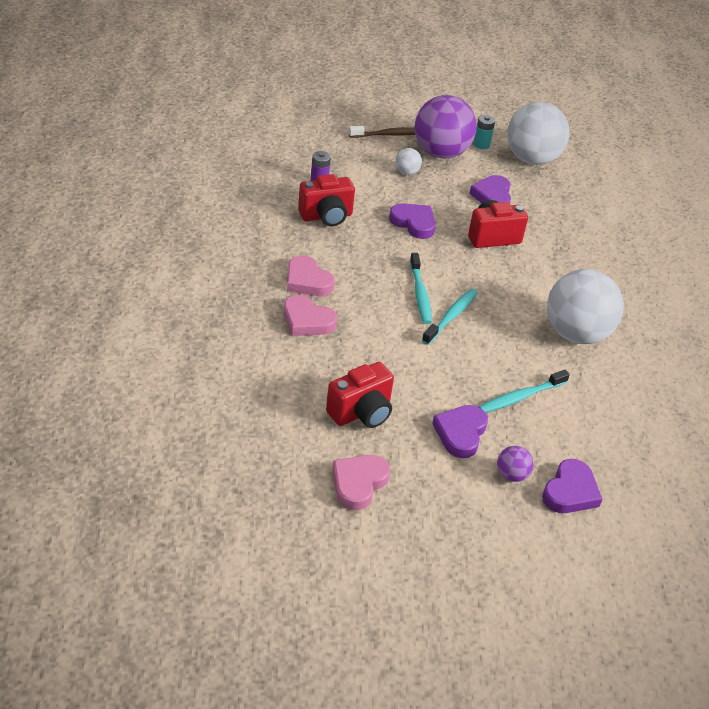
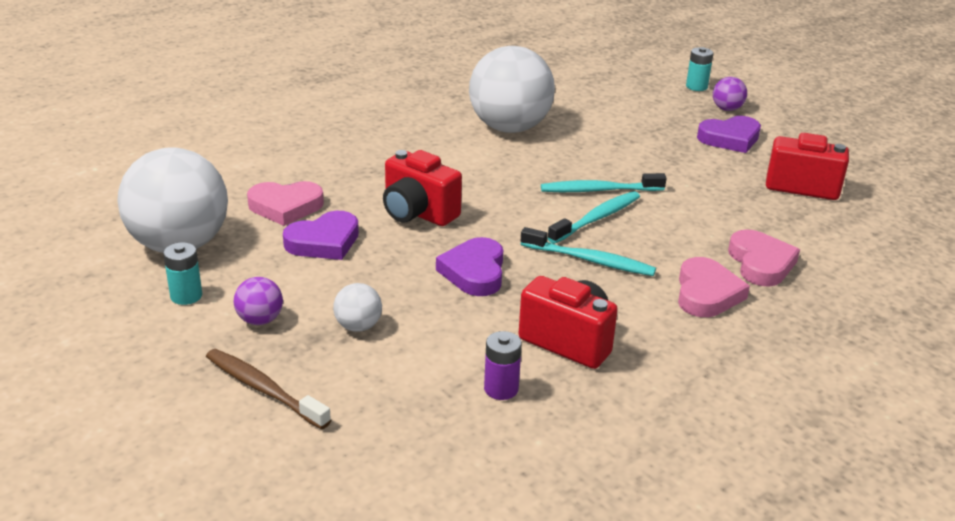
camera: 125 degrees left, 10 degrees down
pink heart [332,455,390,510] -> pink heart moved to [247,181,324,226]
purple ball [415,95,477,159] -> purple ball [234,277,283,325], size x0.42
turquoise toothbrush [479,370,570,413] -> turquoise toothbrush moved to [521,227,656,276]
purple heart [542,459,602,513] -> turquoise battery [686,47,713,91]

